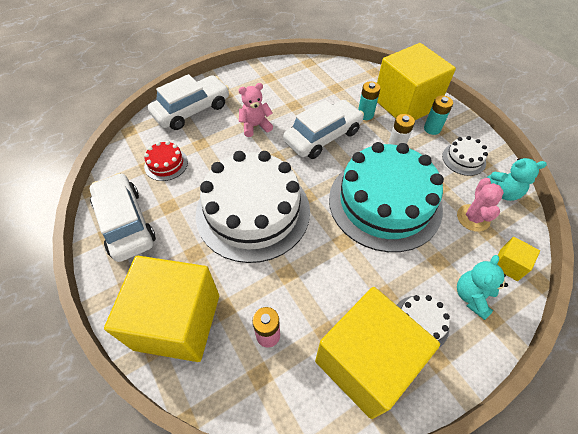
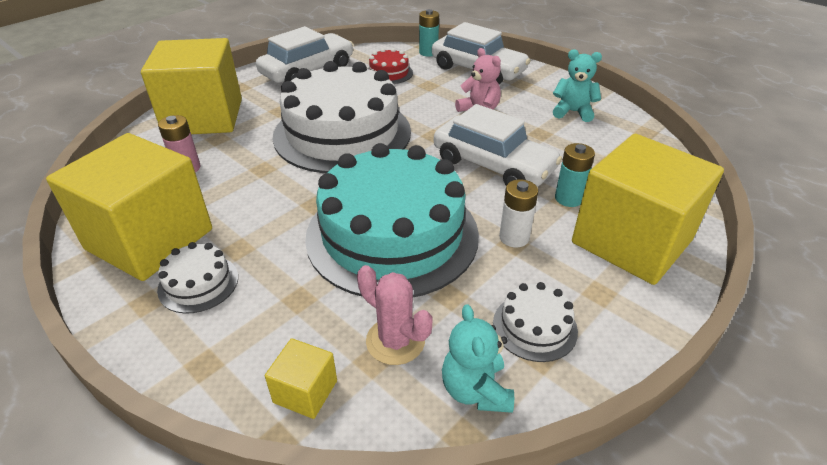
camera: 75 degrees right, 15 degrees down
turquoise battery [424,95,453,135] -> turquoise battery moved to [419,9,439,57]
pink cactus [457,178,504,232] -> pink cactus turned 45 degrees clockwise [357,265,433,365]
turquoise teddy bear [457,255,508,320] -> turquoise teddy bear moved to [553,49,602,122]

